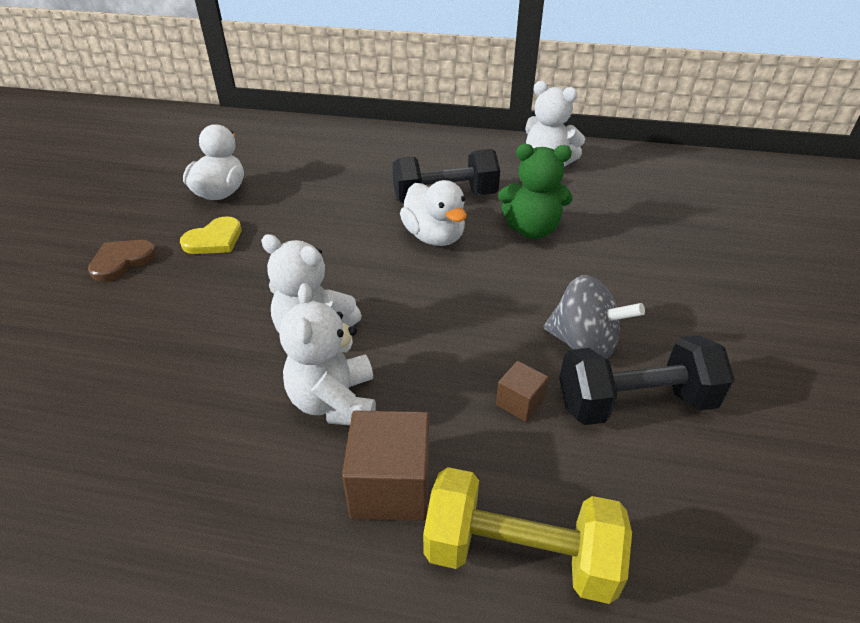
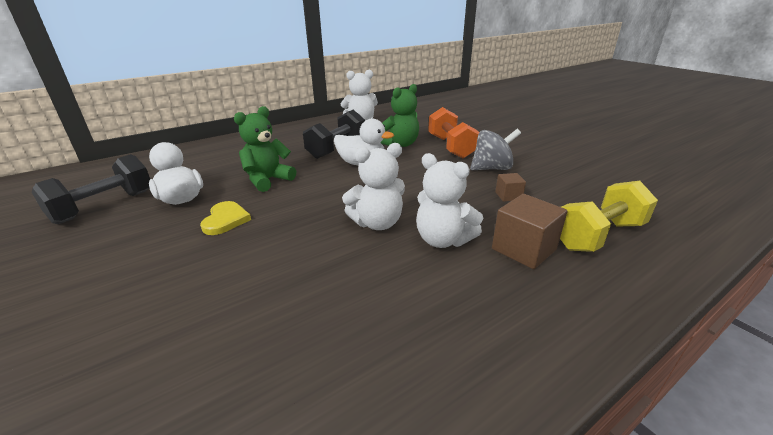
camera: 45 degrees left, 10 degrees down
brown heart [88,240,157,282] -> none
black dumbbell [559,335,734,425] -> black dumbbell moved to [32,154,150,224]
none -> green teddy bear [234,106,296,192]
none -> orange dumbbell [428,107,479,158]

